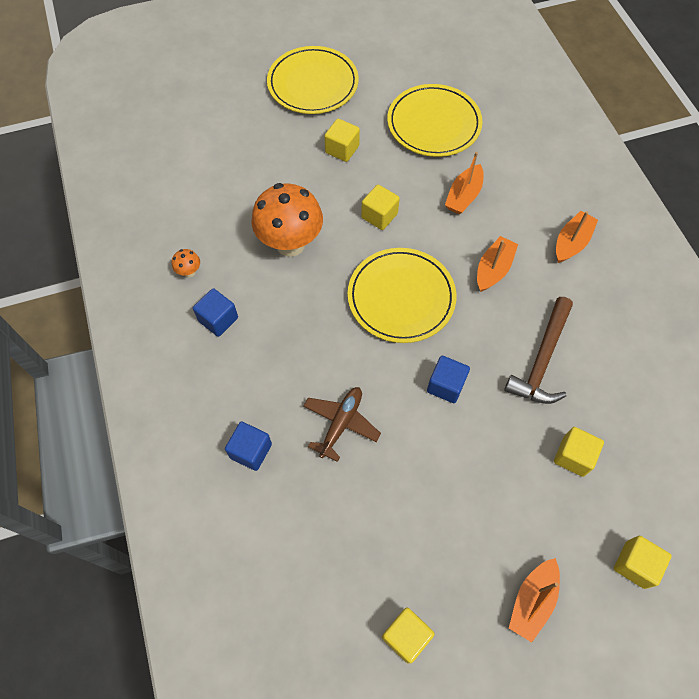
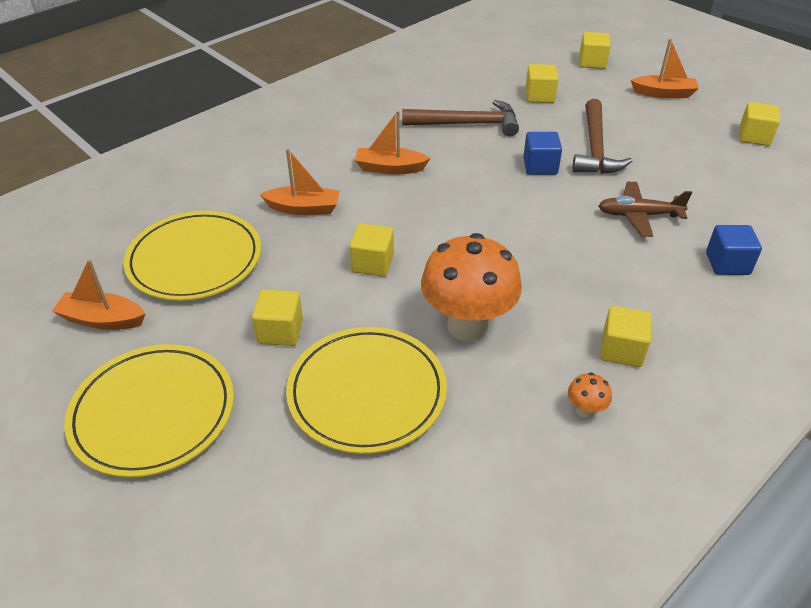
camera: 115 degrees left, 20 degrees down
blue cube [193,288,238,337] -> yellow cube [600,306,652,367]
yellow plate [348,248,456,343] -> yellow plate moved to [286,327,447,454]
orange boat [556,211,598,263] -> orange boat moved to [52,259,146,330]
none -> brown hammer [572,99,632,174]

